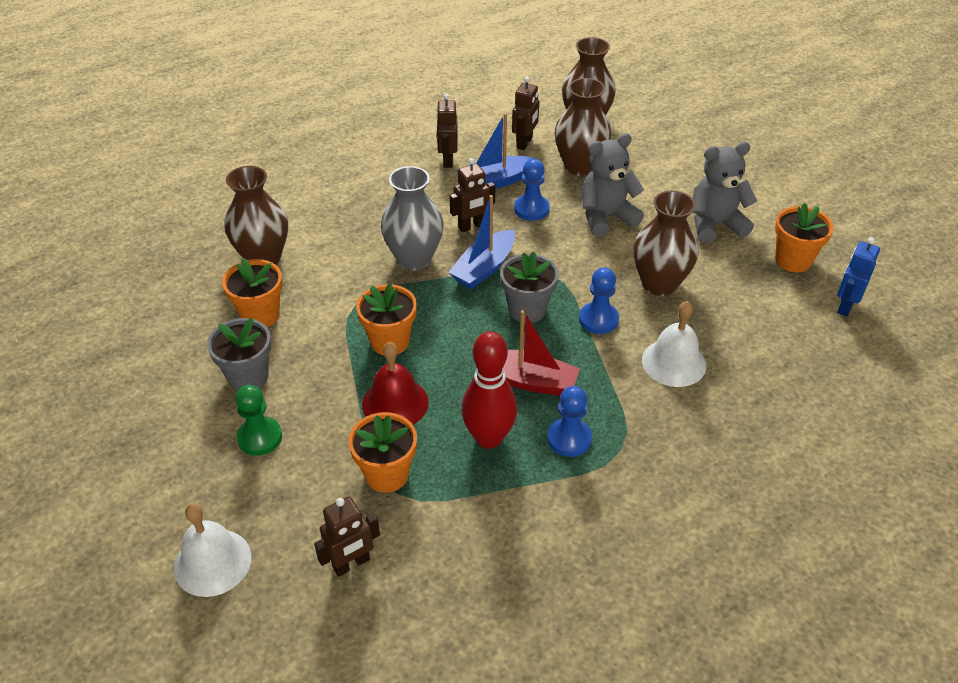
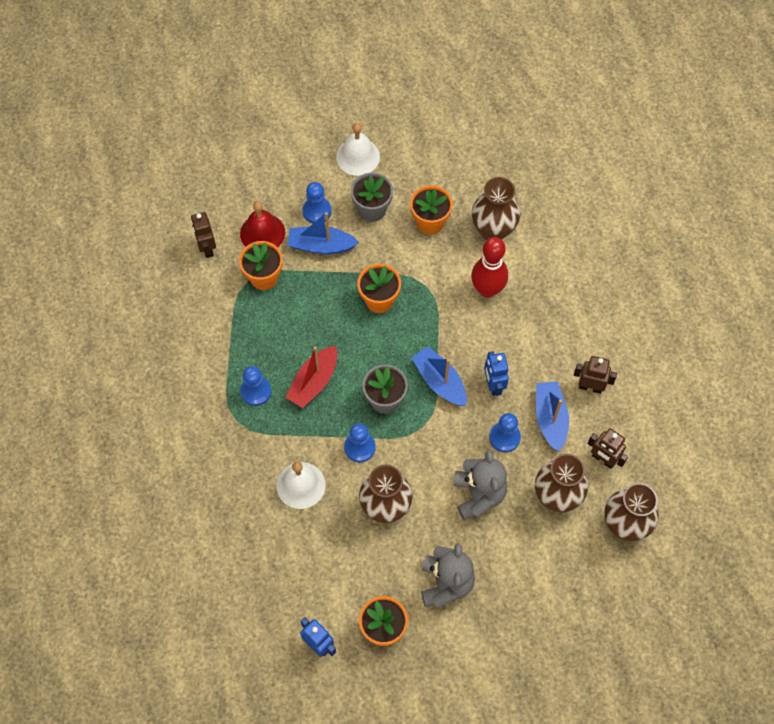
camera: 105 degrees right, 20 degrees up
white bell [174,503,251,597] -> white bell moved to [336,123,380,176]
green pawn [235,385,282,456] -> blue pawn [302,182,331,223]
red bell [362,342,429,424] -> red bell moved to [240,201,285,247]
grey vase [381,166,444,270] -> none
brown robot [450,158,495,233] -> blue robot [484,351,509,396]
red bowling pin [461,331,517,449] -> red bowling pin moved to [471,237,508,298]
none -> blue boat [288,212,359,254]

